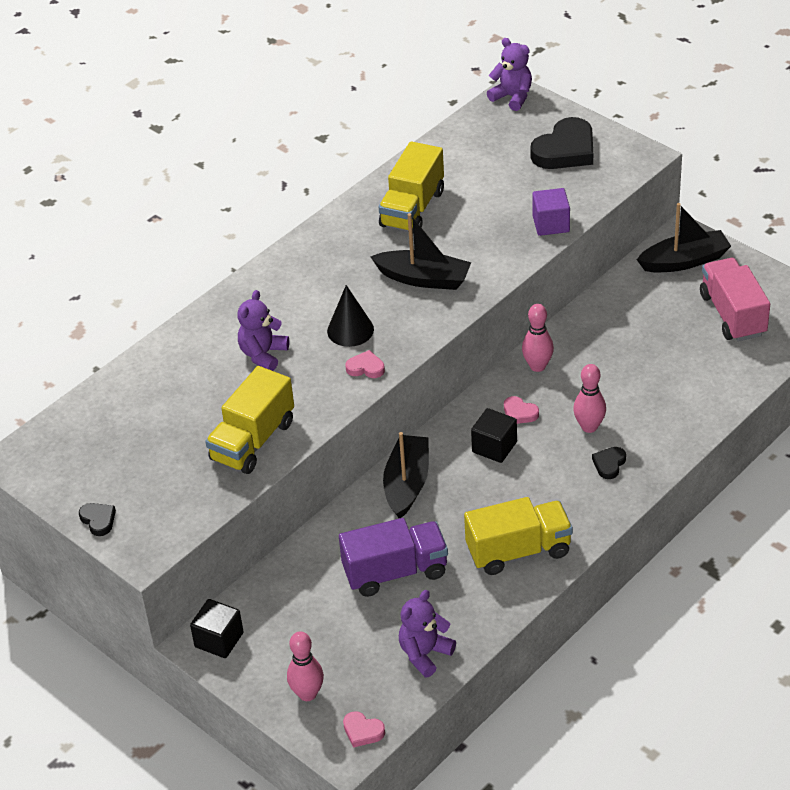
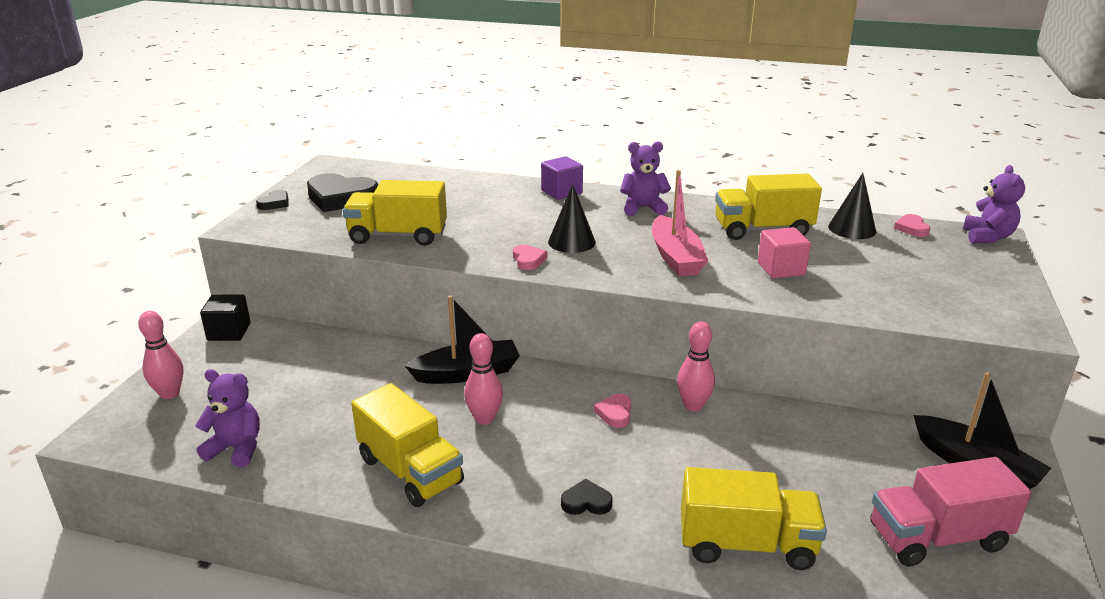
camera: 60 degrees right, 15 degrees down
purple teddy bear [238,290,289,371] -> purple teddy bear moved to [620,142,671,216]
purple truck [339,518,448,597] -> none
pink heart [343,711,385,748] -> pink heart moved to [894,214,930,237]
black boat [370,213,471,290] -> pink boat [652,170,709,276]
black cube [471,408,517,463] -> none
black heart [531,117,593,169] -> black heart moved to [307,173,378,212]
purple cube [532,188,570,236] -> purple cube moved to [541,156,583,200]
pink bowling pin [573,364,606,433] -> pink bowling pin moved to [464,333,503,425]
pink truck [700,258,770,341] -> pink truck turned 150 degrees counterclockwise [870,457,1031,566]
none -> yellow truck [681,467,827,570]
none -> pink cube [757,227,811,278]
none -> black cone [828,173,876,239]

